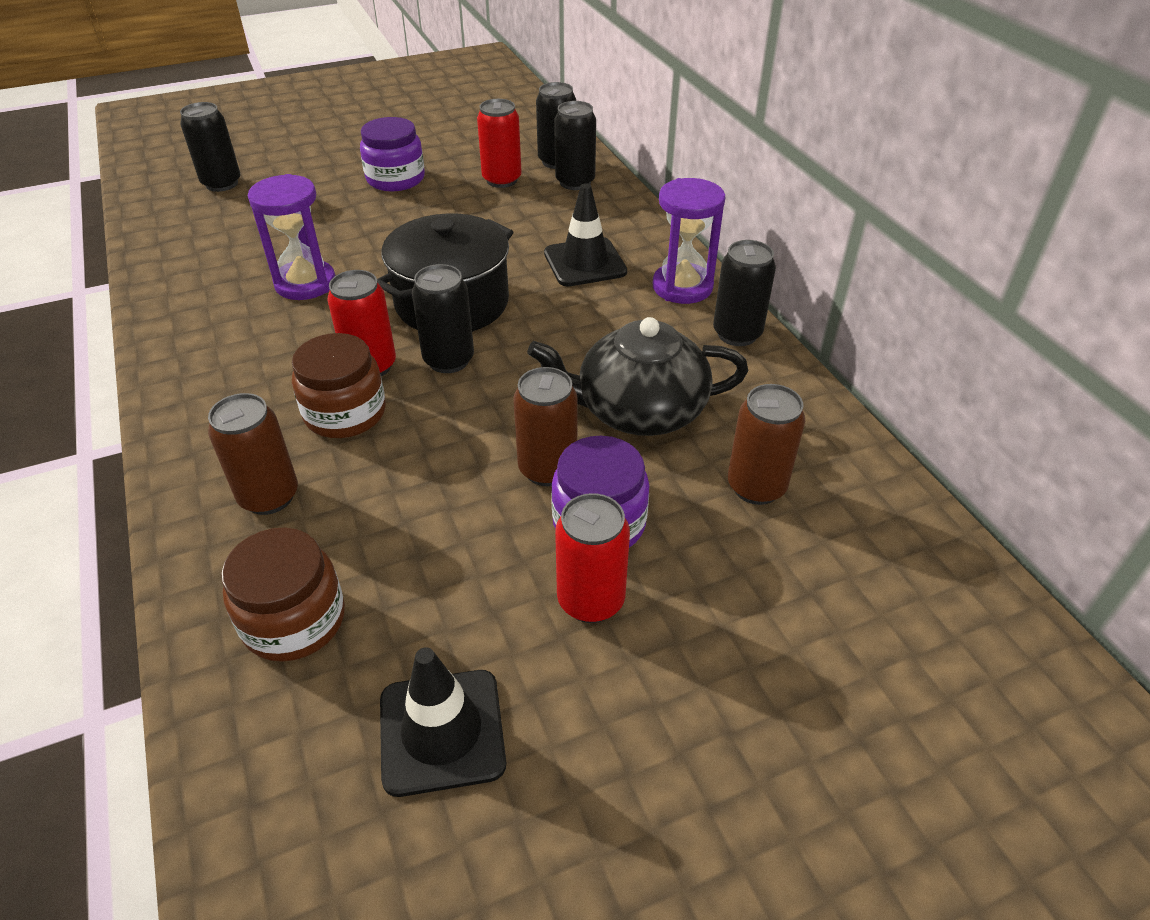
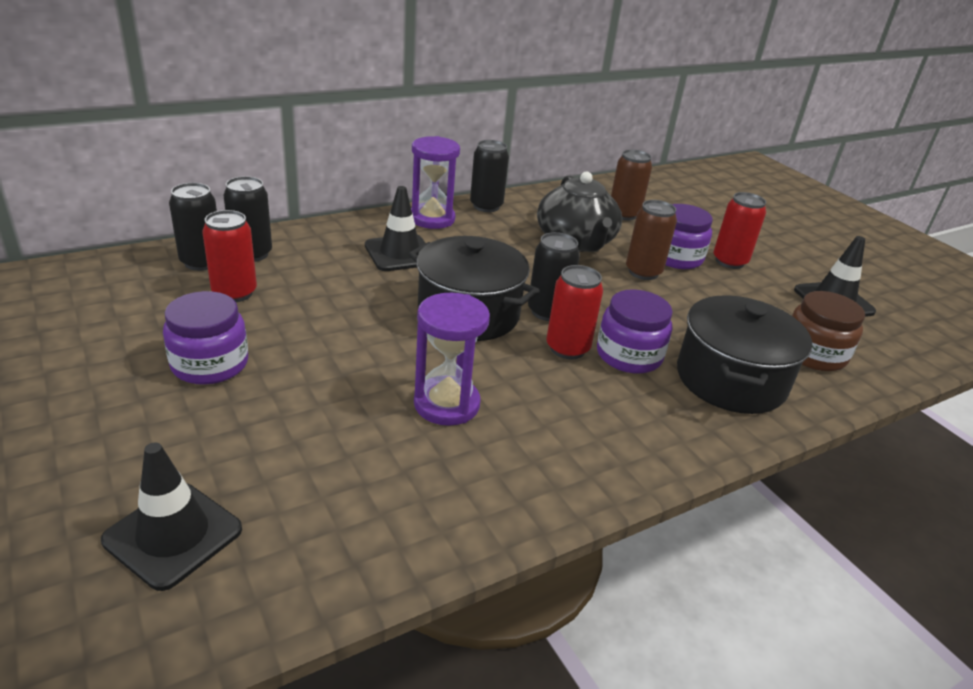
camera: 100 degrees left, 10 degrees down
black can [180,102,241,192] -> black traffic cone [101,443,242,591]
brown can [208,393,298,515] -> black pot [677,295,812,414]
brown jar [292,333,386,438] -> purple jar [597,289,673,374]

